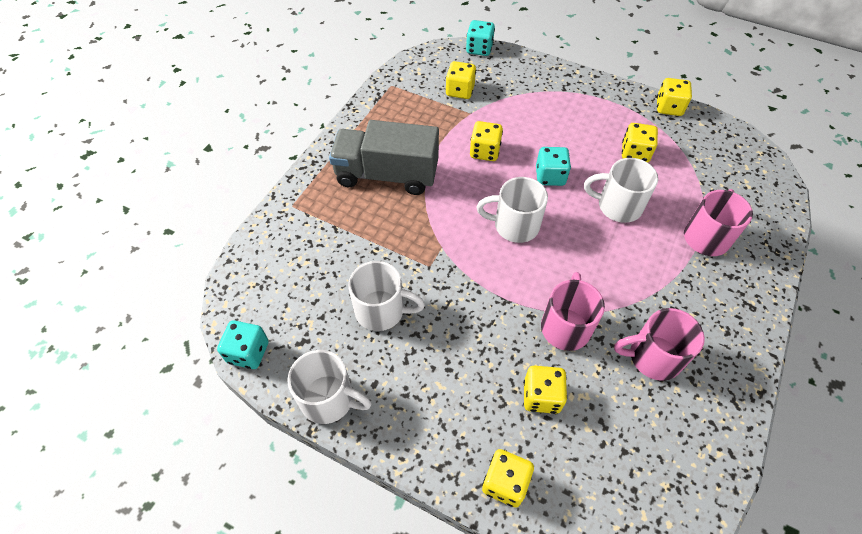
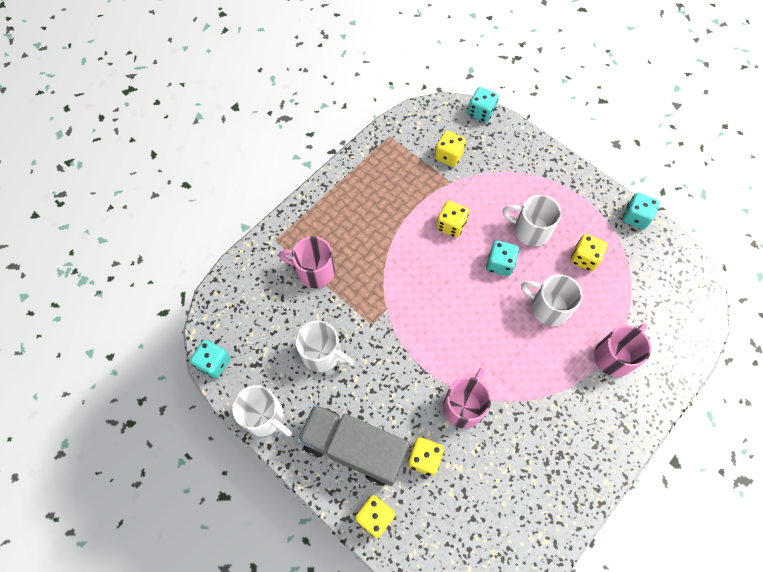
camera: 15 degrees right, 10 degrees up
grey truck [329,120,439,195] -> grey truck moved to [297,404,409,486]
white mug [476,177,548,243] -> white mug moved to [502,195,561,247]
pink mug [614,308,705,381] -> pink mug moved to [279,236,335,288]
yellow dice [657,78,692,116] -> turquoise dice [622,193,659,230]

